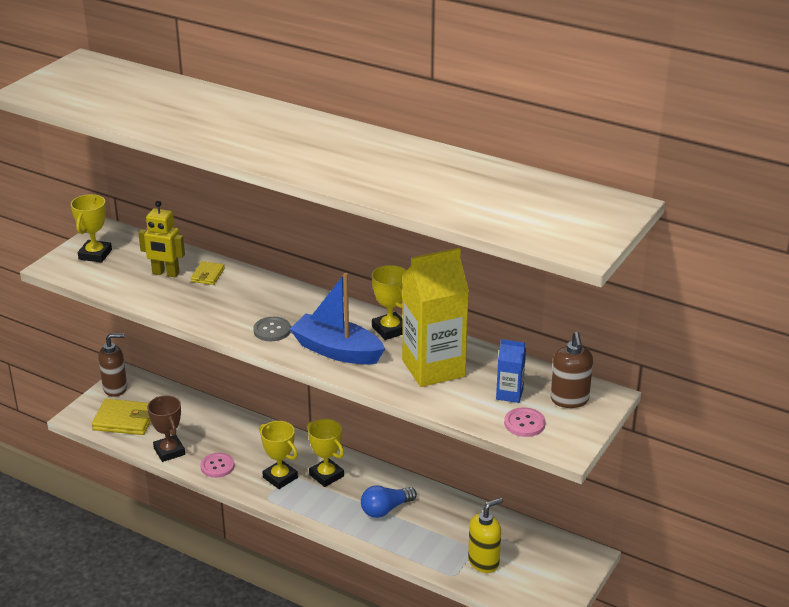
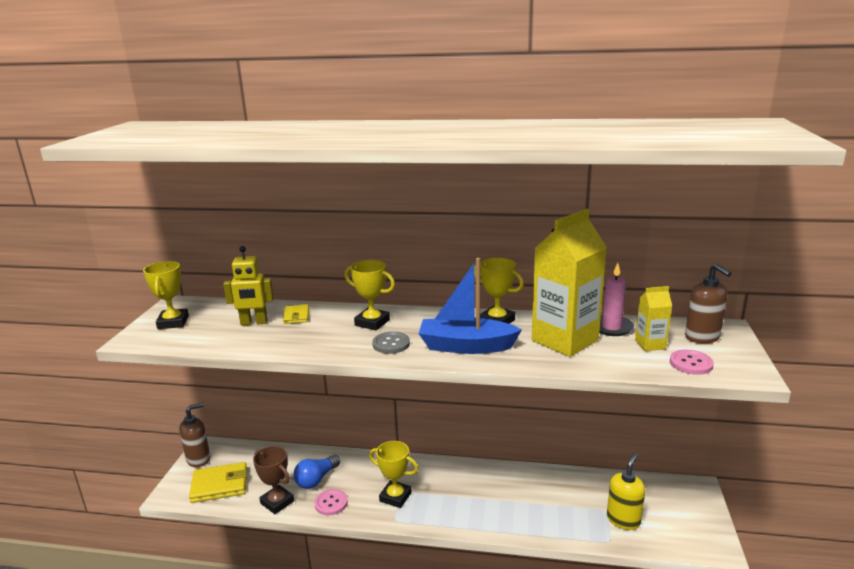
camera: 20 degrees left, 10 degrees down
yellow trophy [307,419,344,487] -> yellow trophy moved to [344,260,395,330]
blue light bulb [361,485,417,518] -> blue light bulb moved to [293,455,340,489]
blue carton [496,339,526,403] -> yellow carton [635,286,672,351]
none -> pink candle [599,263,634,336]

